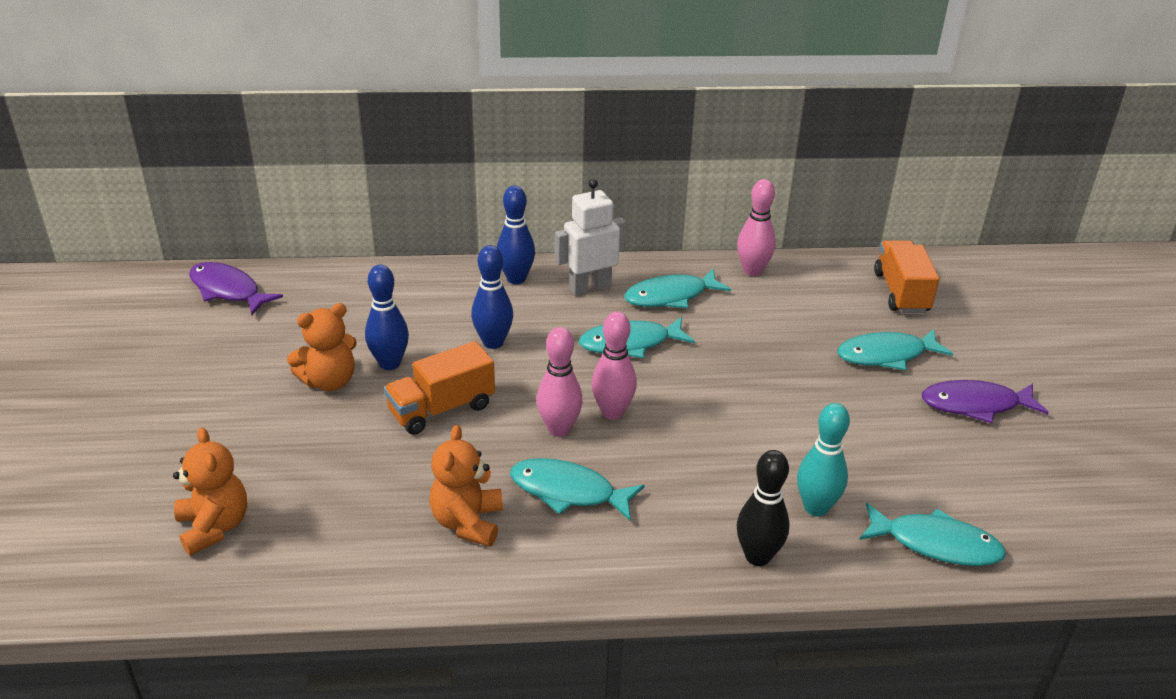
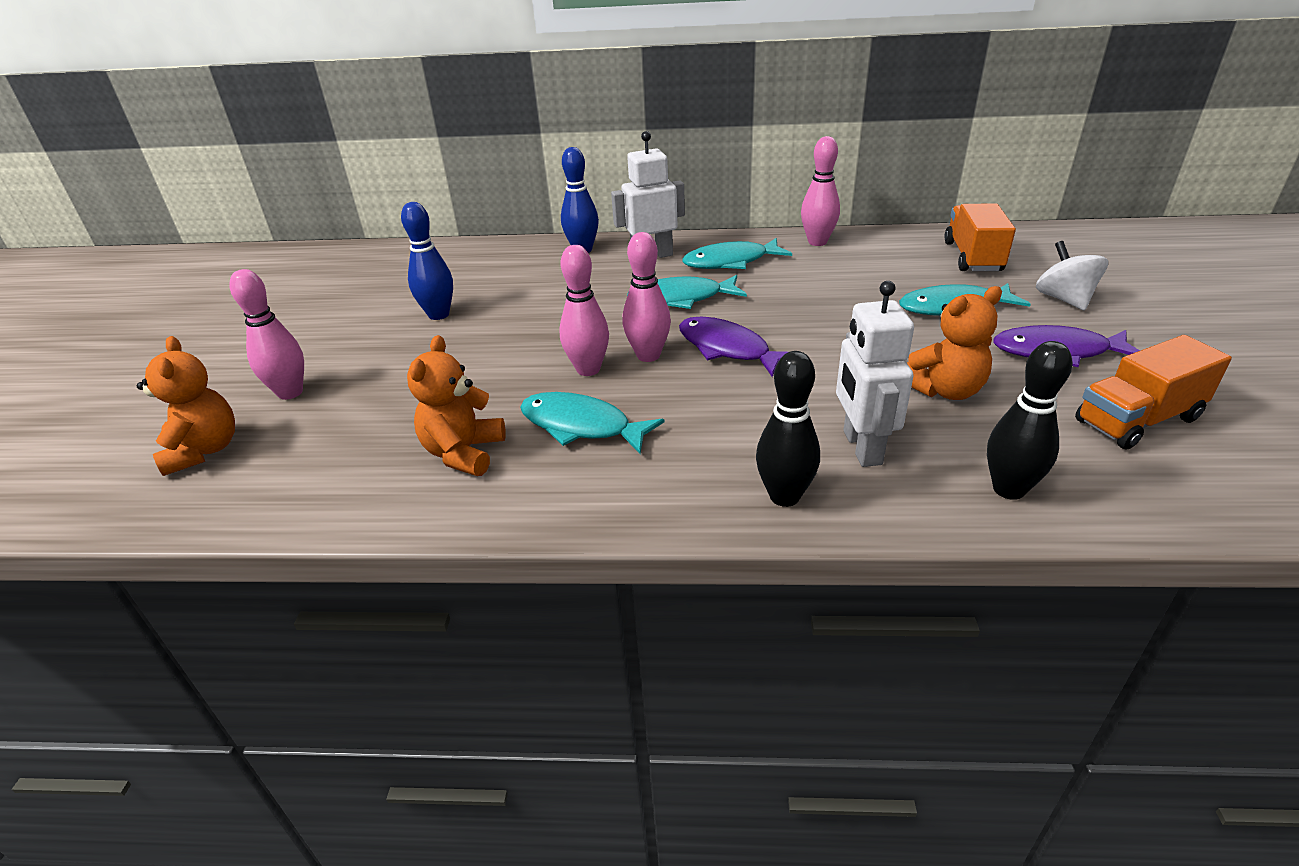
camera: 10 degrees right, 0 degrees up
purple fish [189,262,283,315] -> purple fish moved to [679,317,788,377]
orange teddy bear [287,303,357,391] -> orange teddy bear moved to [907,286,1002,400]
orange truck [384,341,495,435] -> orange truck moved to [1075,335,1232,450]
blue bowling pin [471,245,513,349] -> none
turquoise bowling pin [797,403,850,516] -> white robot [836,281,914,467]
turquoise fish [859,503,1006,566] -> black bowling pin [987,341,1072,500]
none -> pink bowling pin [229,269,304,400]
none -> white spinning top [1036,241,1108,310]

